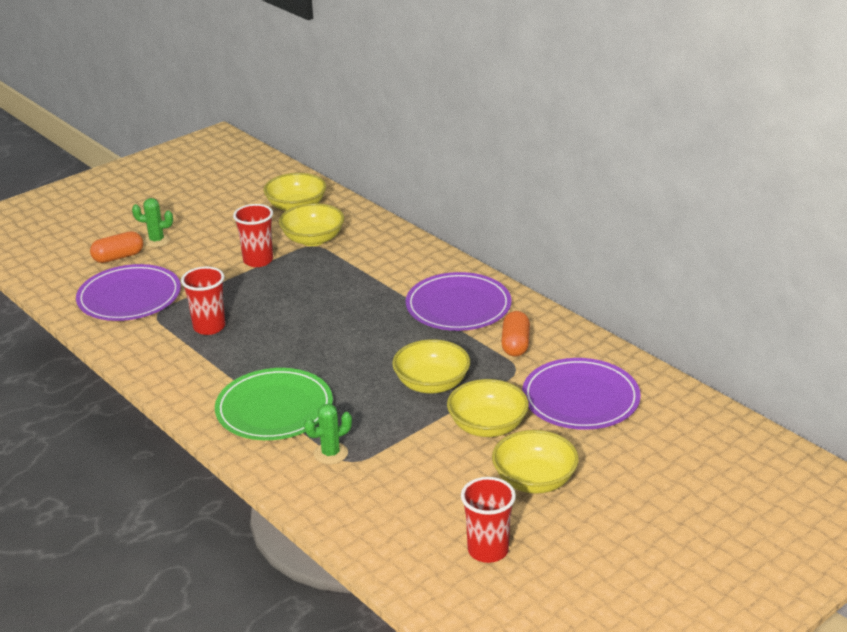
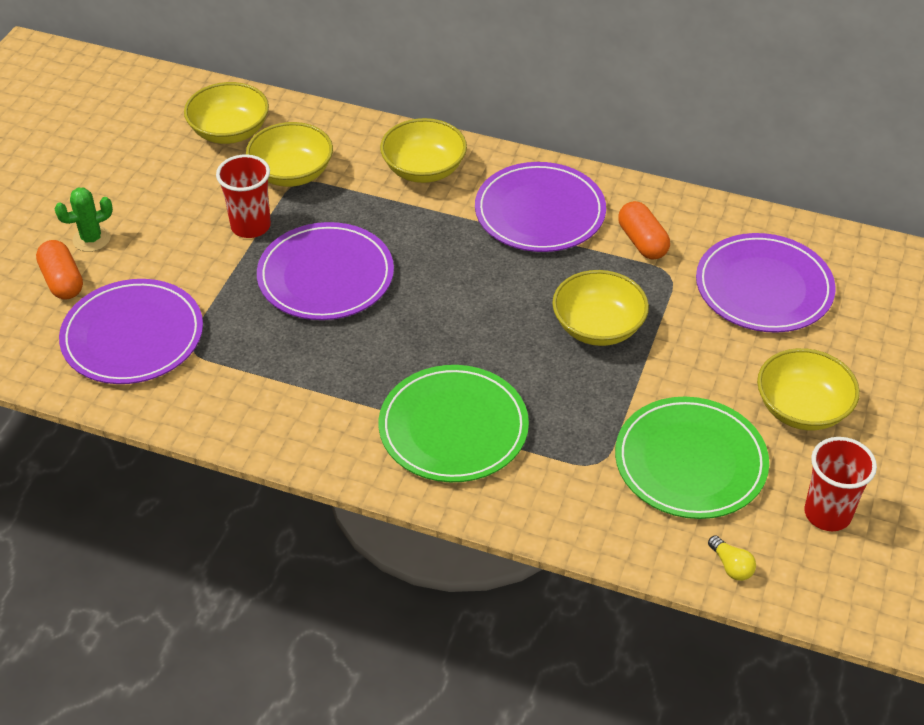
camera: 30 degrees left, 15 degrees up
orange capsule [90,231,143,263] -> orange capsule turned 60 degrees counterclockwise [36,240,83,299]
red cup [181,267,226,335] -> none
green cactus [304,403,352,464] -> none
yellow bowl [447,379,529,437] -> yellow bowl moved to [380,118,467,183]
none -> purple plate [257,222,394,320]
none -> green plate [615,397,769,519]
none -> yellow light bulb [708,535,756,581]

